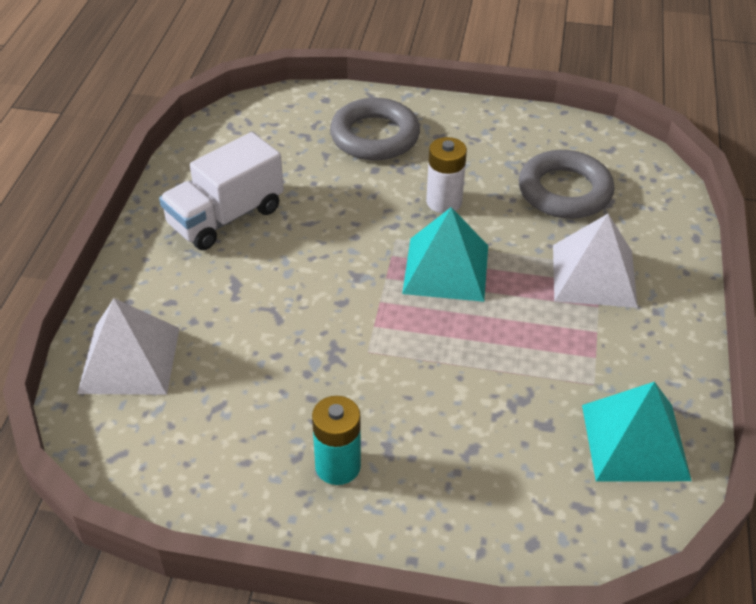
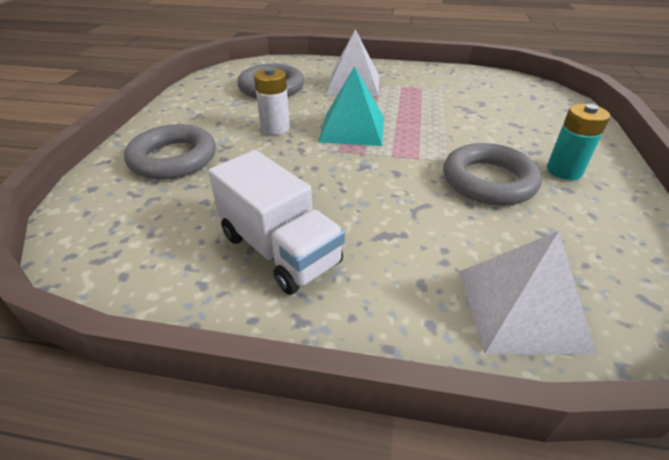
camera: 90 degrees left, 5 degrees down
turquoise pyramid [582,382,692,482] -> none
none -> grey ring [443,143,542,206]

